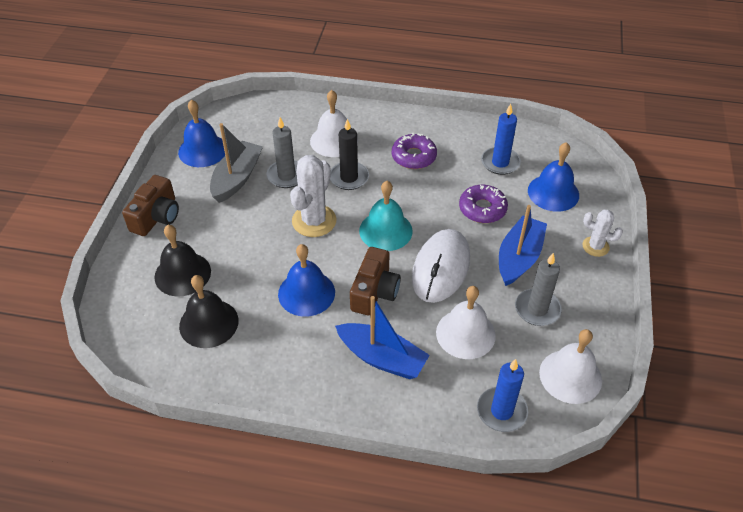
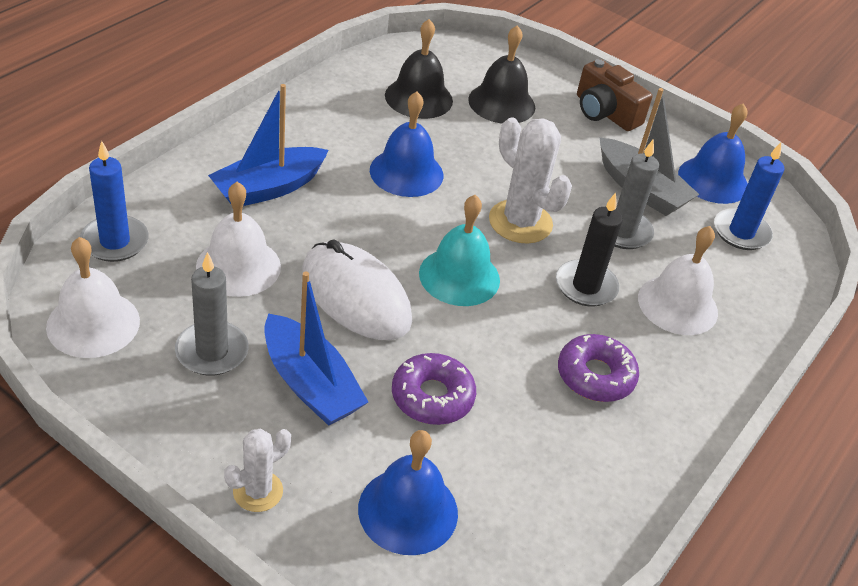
camera: 110 degrees right, 5 degrees down
brown camera [350,247,401,315] -> none
blue candle [481,104,521,175] -> blue candle moved to [714,143,785,250]

